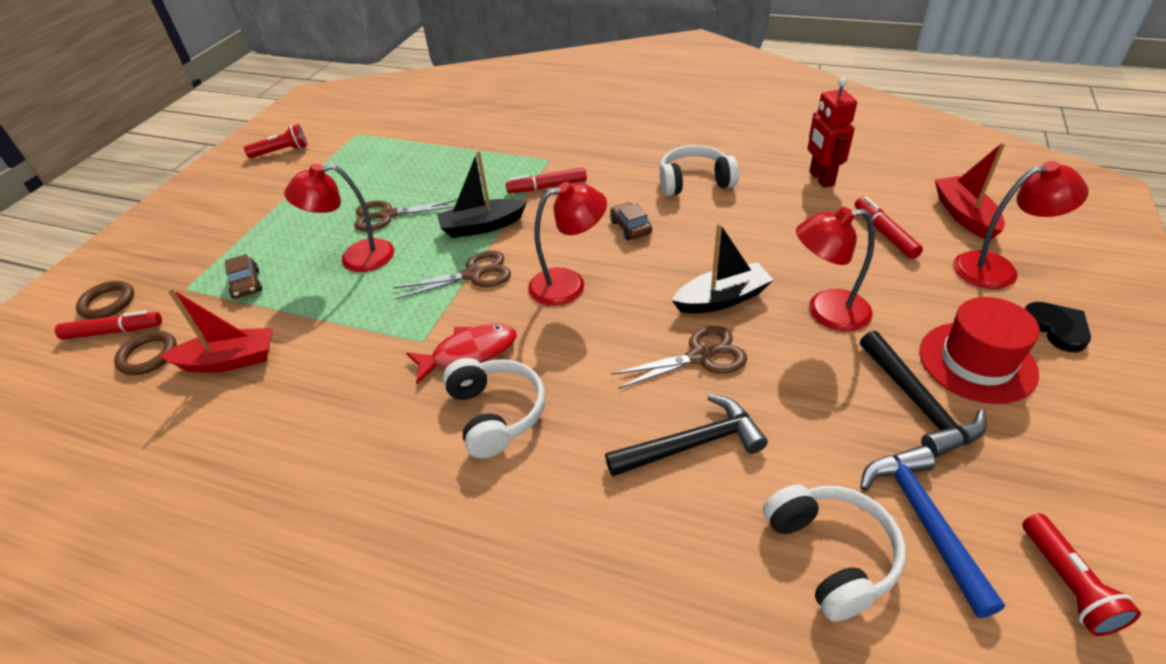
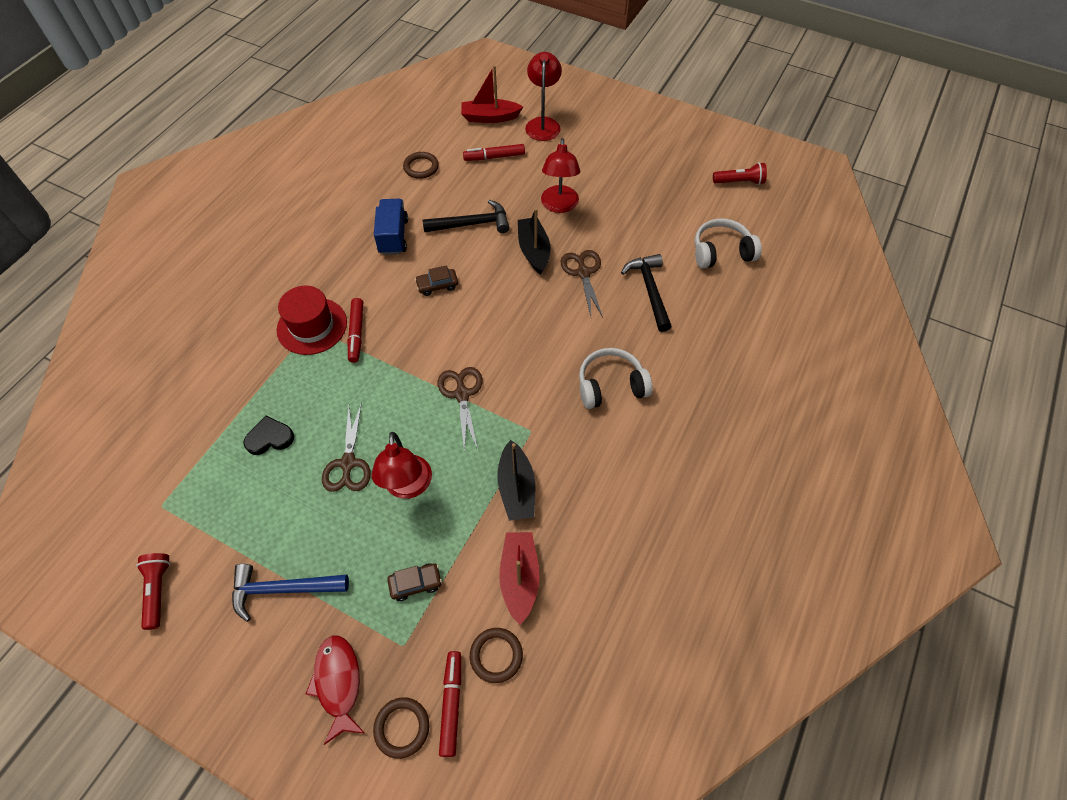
camera: 85 degrees left, 15 degrees up
red fish [406,323,517,384] -> red fish moved to [306,636,364,745]
black boat [437,151,527,238] -> black boat moved to [497,440,535,521]
red lamp [528,182,607,306] -> none
white headphones [659,145,739,196] -> blue truck [374,199,408,255]
red robot [808,78,857,188] -> brown ring [403,152,439,179]
black hammer [860,331,987,458] -> black hammer moved to [423,200,510,233]
blue hammer [860,446,1005,618] -> blue hammer moved to [232,564,349,622]
red hat [919,297,1040,404] -> red hat moved to [277,286,347,355]
black heart [1025,302,1091,352] -> black heart moved to [243,416,294,455]

